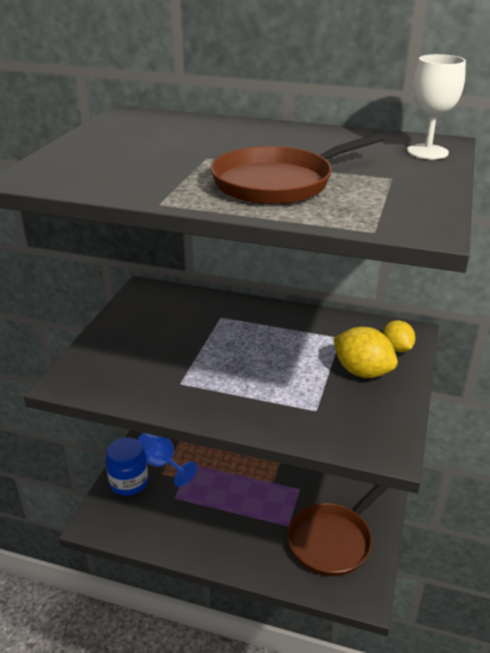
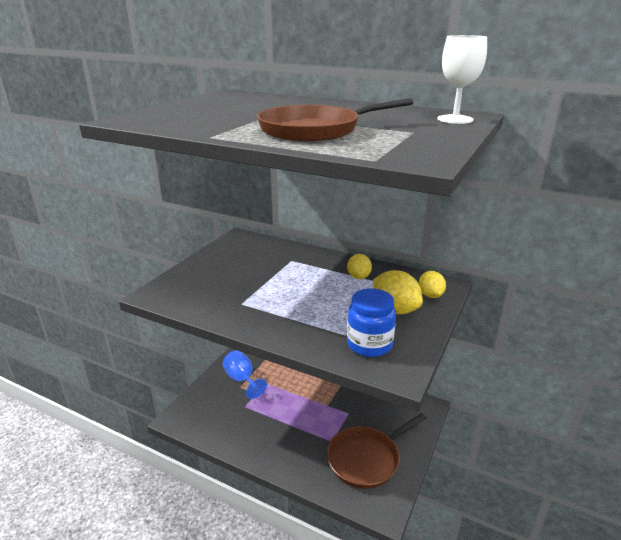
camera: 10 degrees right, 5 degrees down
blue jar [106,437,148,496] -> blue jar moved to [347,288,396,357]
none -> yellow lemon [347,254,372,279]

